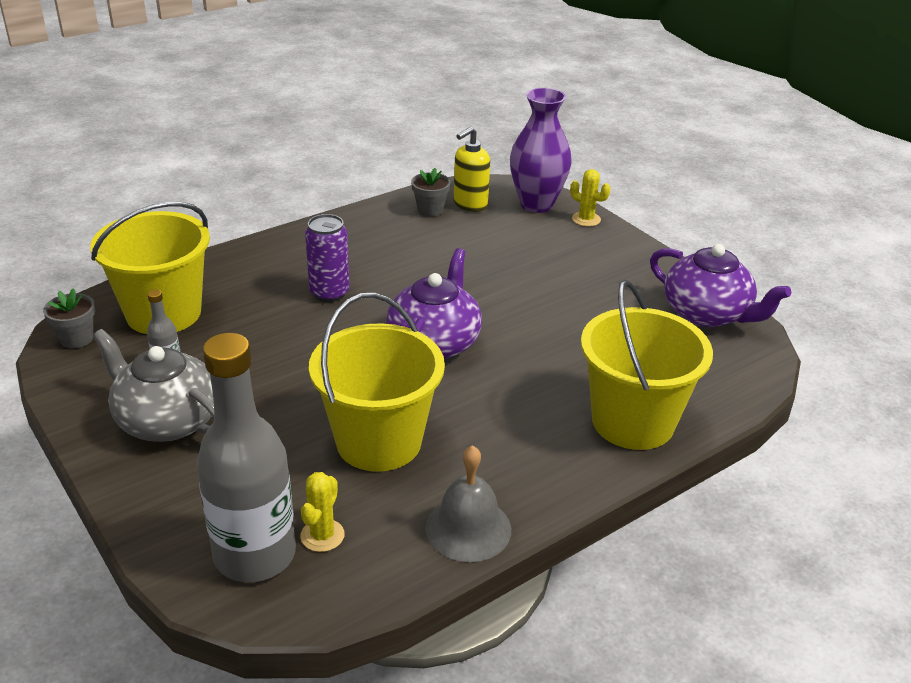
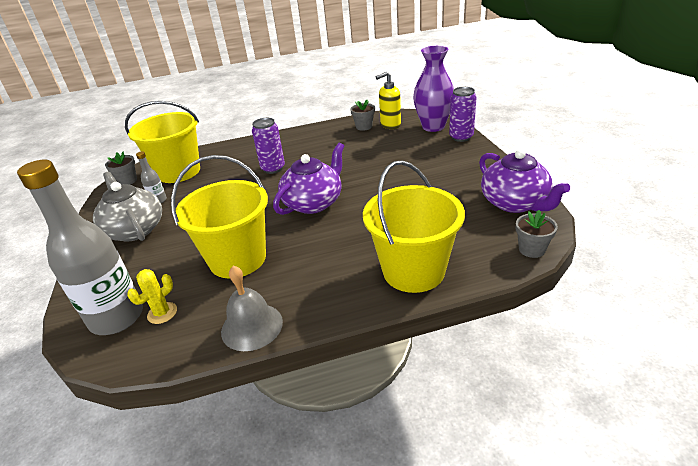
camera: 25 degrees right, 0 degrees up
yellow cactus [570,169,610,227] -> purple can [449,87,476,142]
none -> grey flower pot [516,210,558,258]

